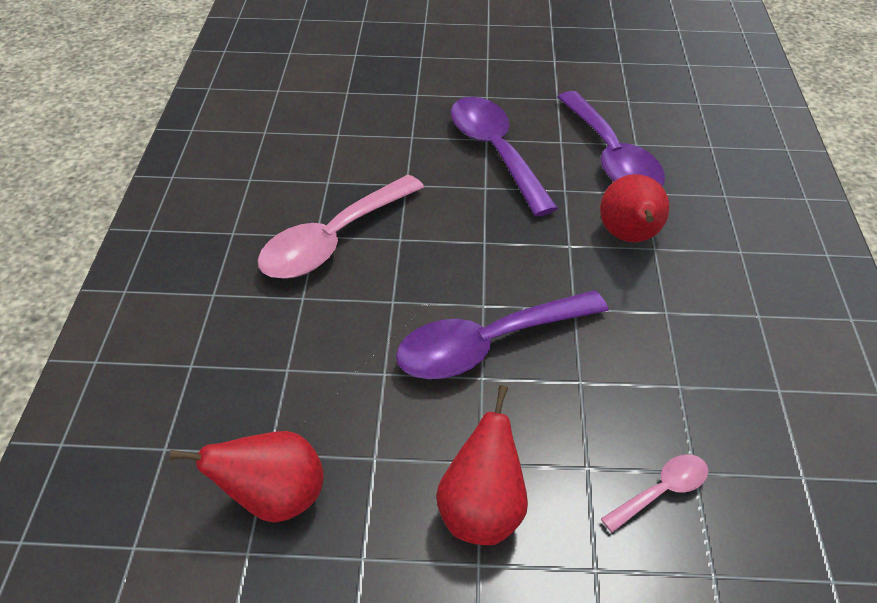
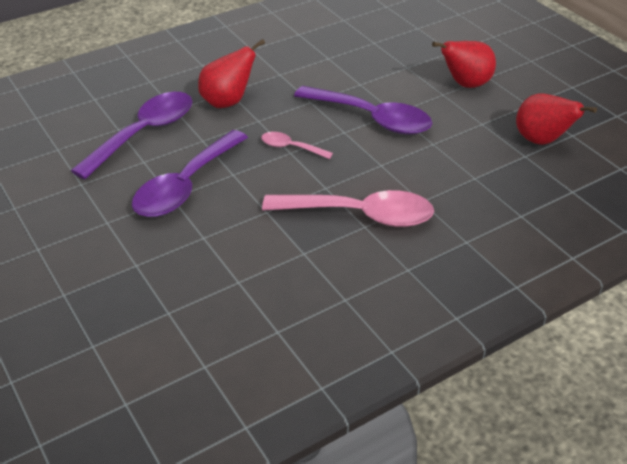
camera: 125 degrees left, 5 degrees down
pink spoon [601,454,708,533] -> pink spoon moved to [261,132,333,159]

